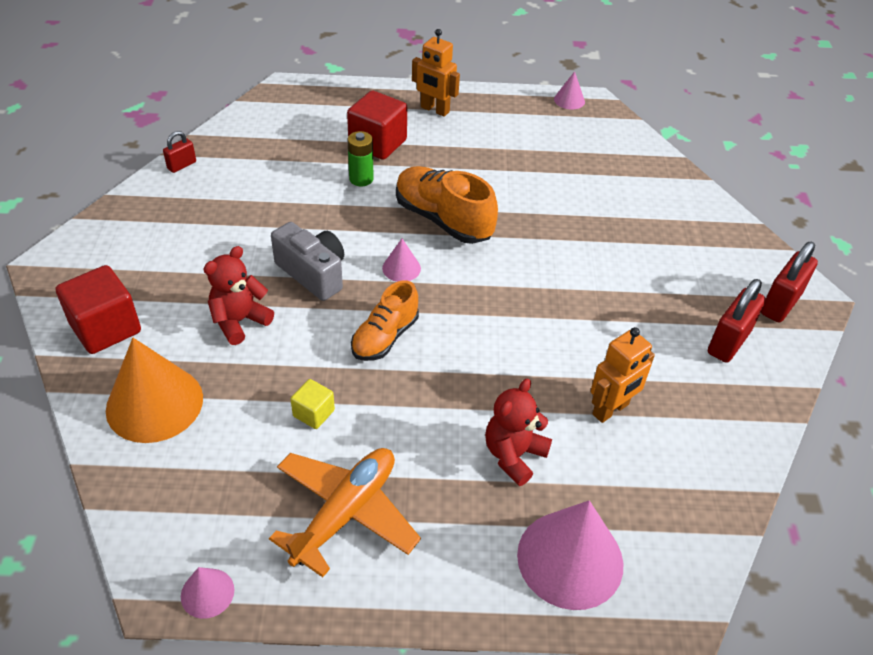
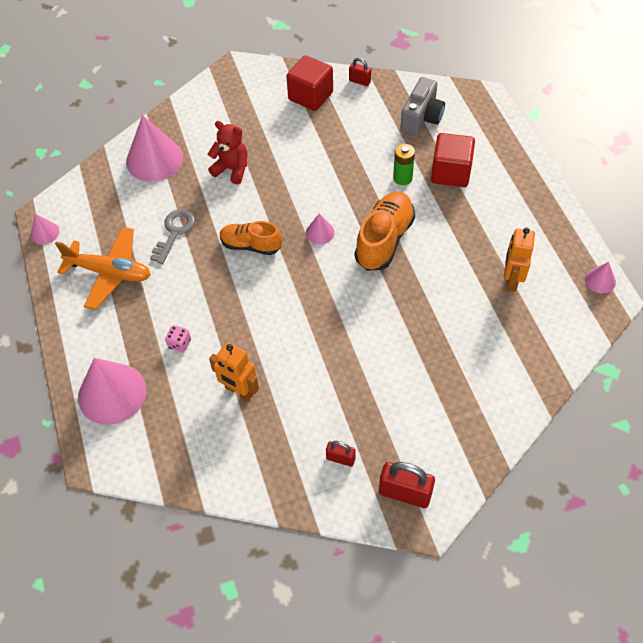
camera: 75 degrees right, 10 degrees up
red cube [56,265,141,354] -> red cube moved to [286,55,333,111]
orange cone [106,338,203,443] -> pink cone [126,115,183,182]
grey camera [271,222,344,301] -> grey camera moved to [400,77,445,136]
yellow cube [290,379,335,429] -> grey key [150,209,195,264]
orange robot [412,29,460,117] -> orange robot moved to [504,228,535,292]
red teddy bear [485,378,552,486] -> pink dice [165,325,191,352]
red padlock [708,279,766,363] -> red padlock [326,441,356,467], size x0.57

